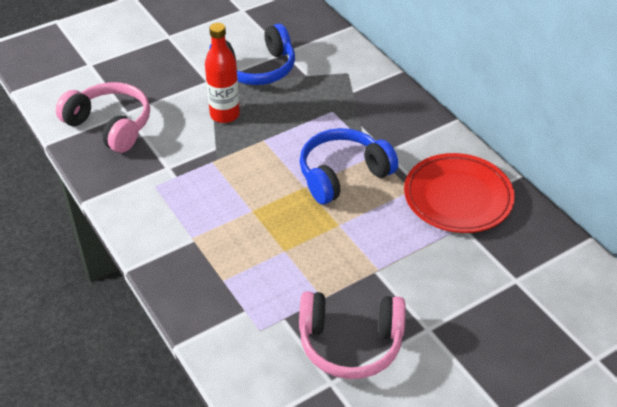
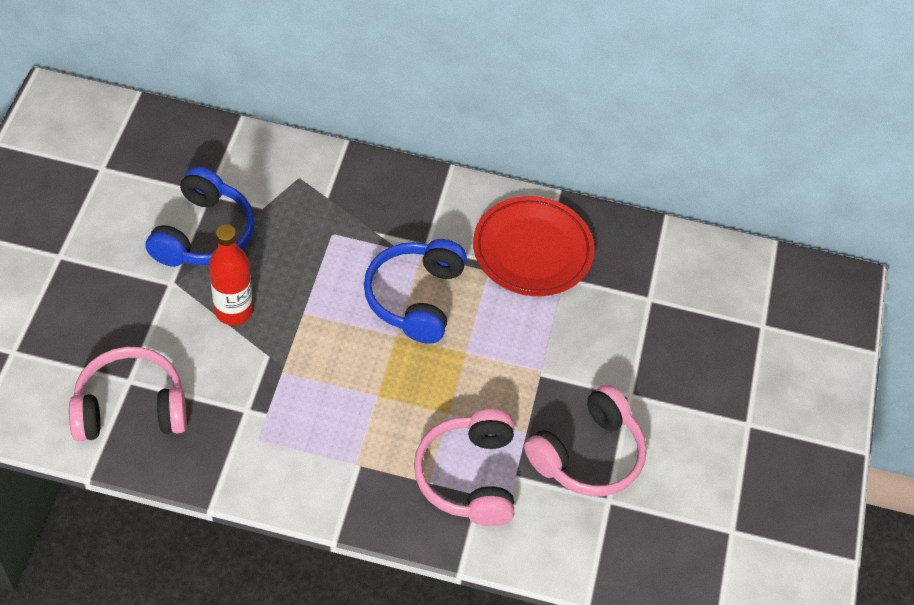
camera: 50 degrees left, 10 degrees up
none -> pink headphones [414,409,514,526]

